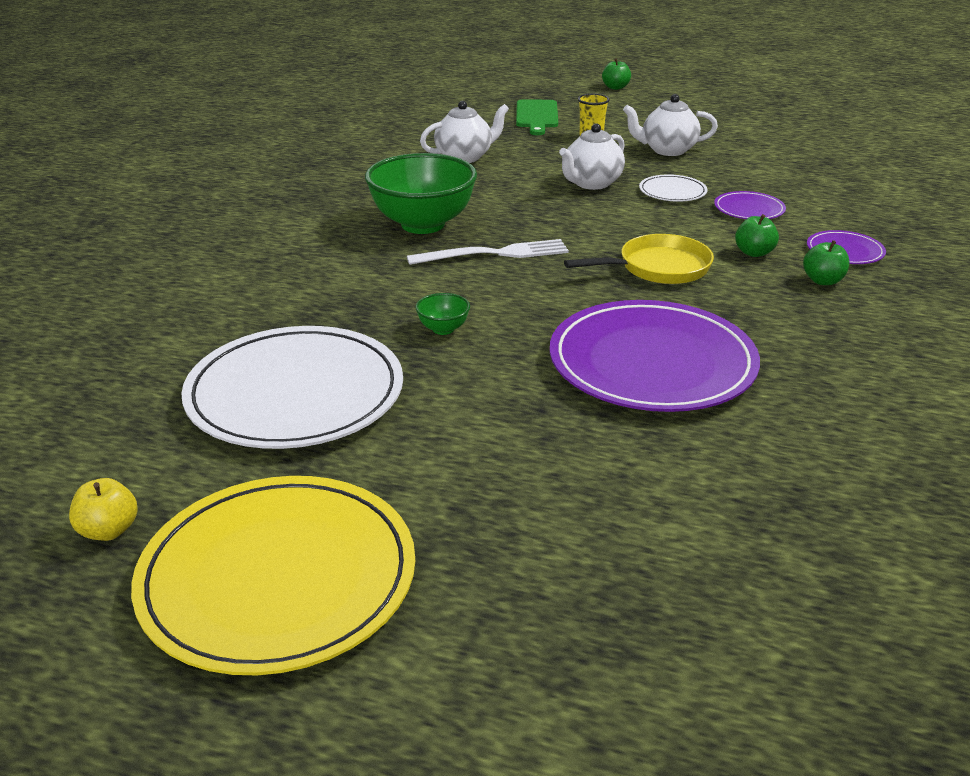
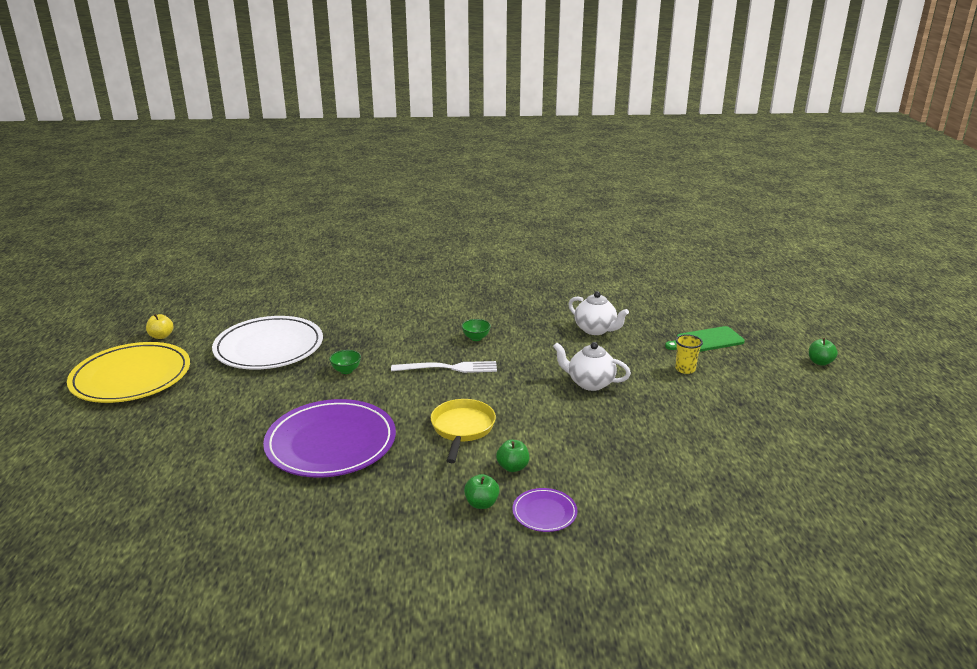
camera: 70 degrees right, 5 degrees down
green bowl [365,153,477,234] -> green bowl [462,319,491,341], size x0.41
white fork [407,239,569,265] -> white fork turned 60 degrees counterclockwise [391,361,497,373]
yellow pan [564,234,714,284] -> yellow pan turned 135 degrees counterclockwise [431,399,496,463]
white teapot [623,94,718,156] -> none
white plate [639,174,708,202] -> none
purple plate [714,191,786,219] -> none

